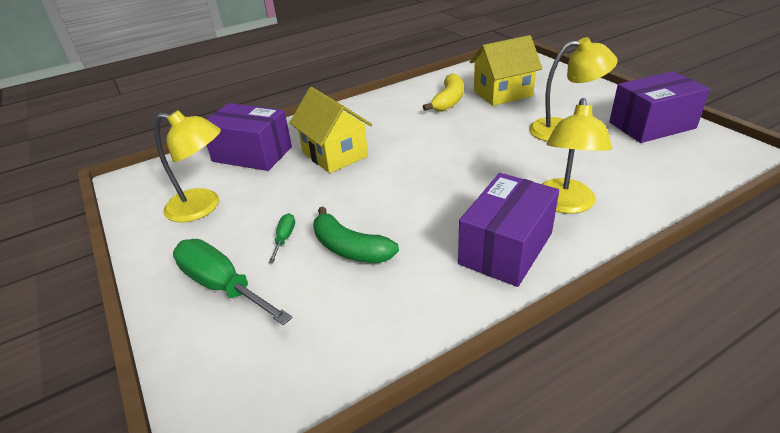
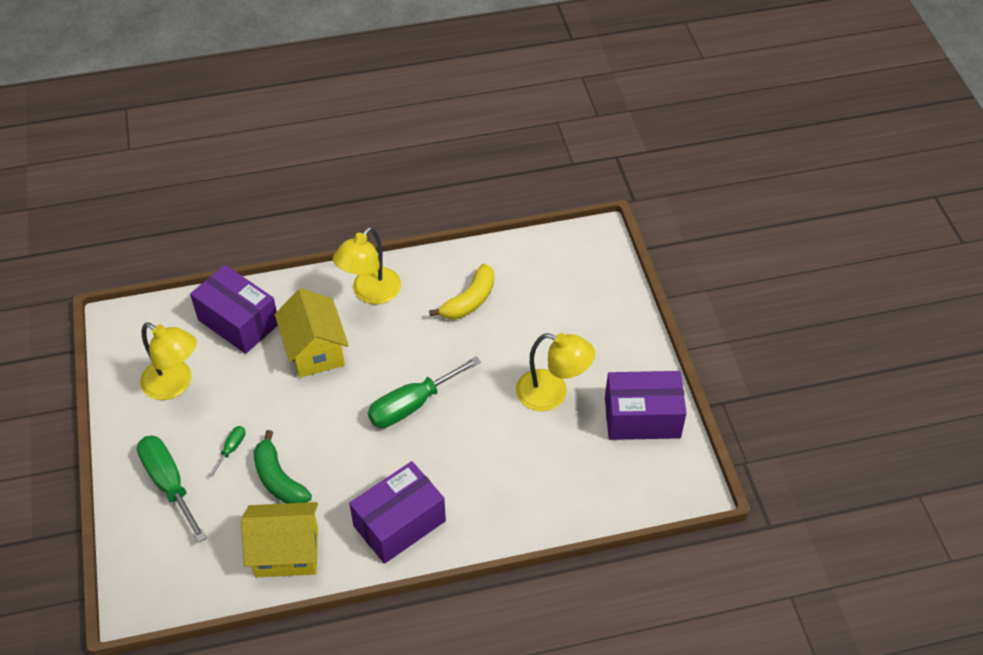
camera: 15 degrees right, 15 degrees up
yellow house [470,35,542,106] -> yellow house moved to [241,502,318,577]
yellow lamp [542,98,612,214] -> yellow lamp moved to [333,227,401,304]
none -> green screwdriver [368,356,481,428]

